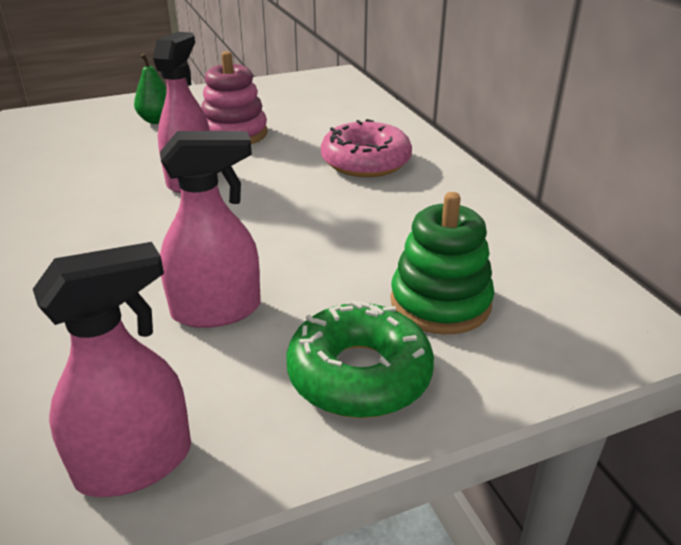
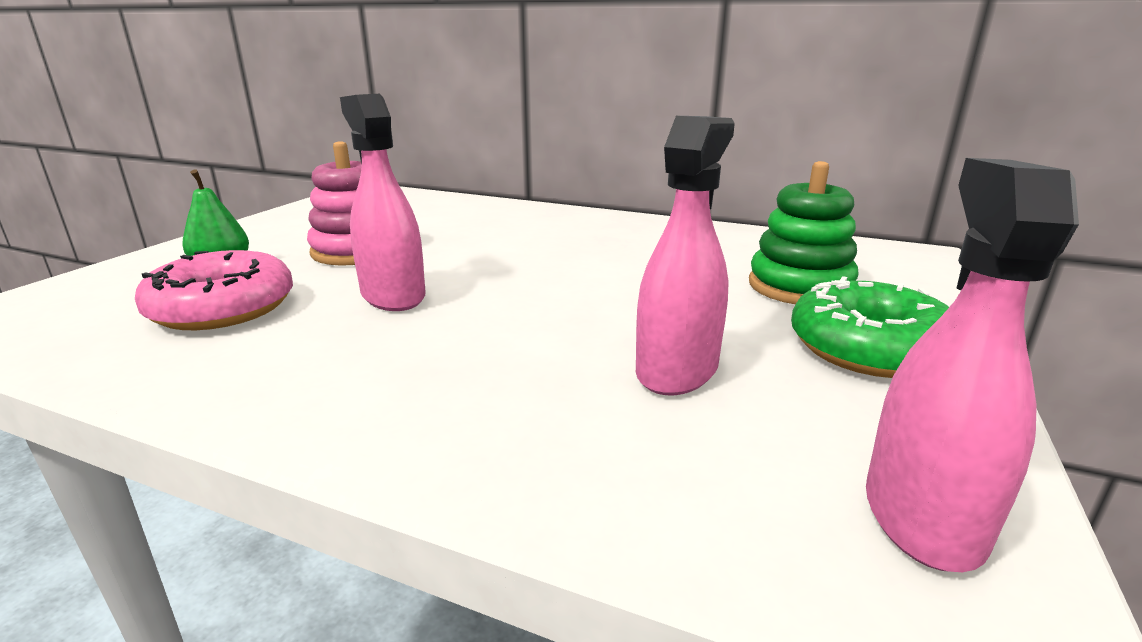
camera: 45 degrees left, 10 degrees down
pink donut [321,119,412,177] -> pink donut moved to [135,250,293,330]

